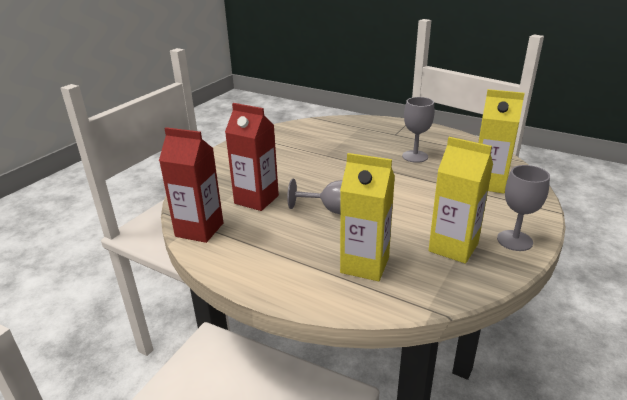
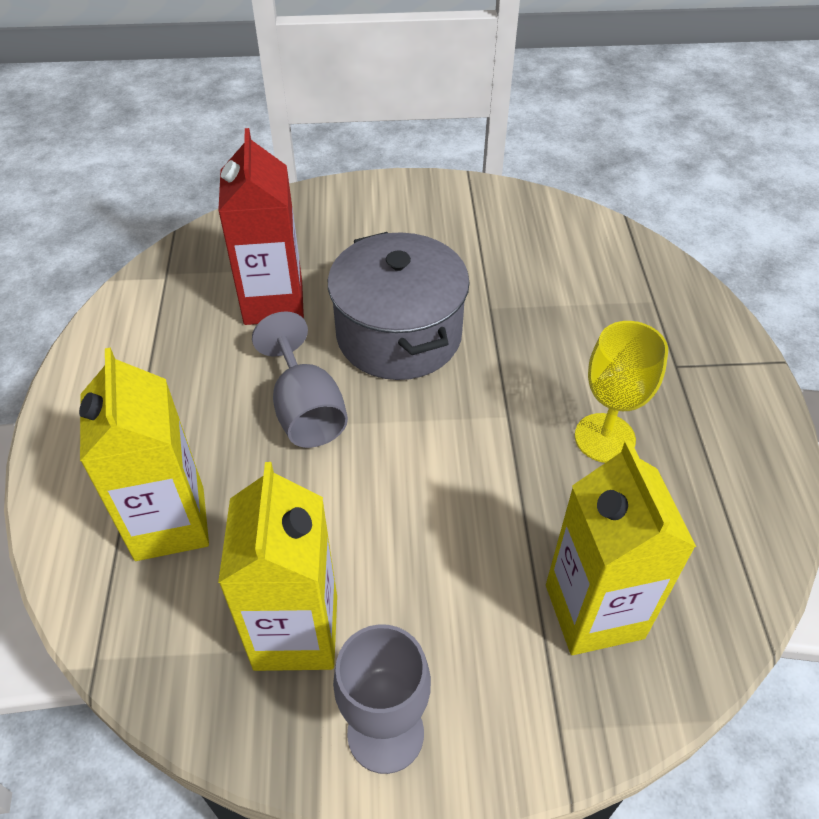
camera: 55 degrees right, 20 degrees up
red carton [159,127,223,243] -> none
grey goblet [402,97,434,163] -> yellow goblet [575,321,668,463]
none -> grey pot [328,232,470,380]

